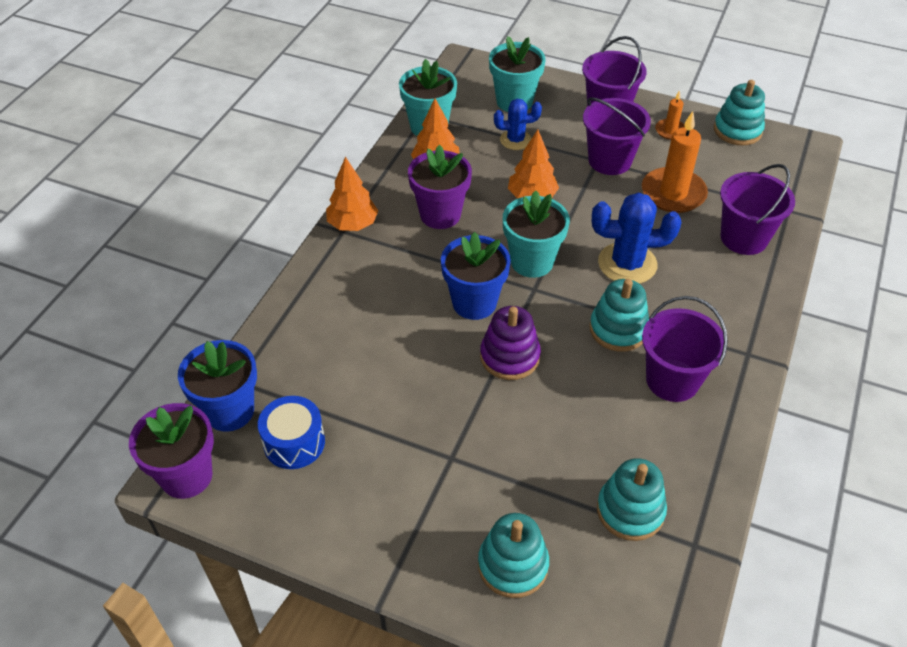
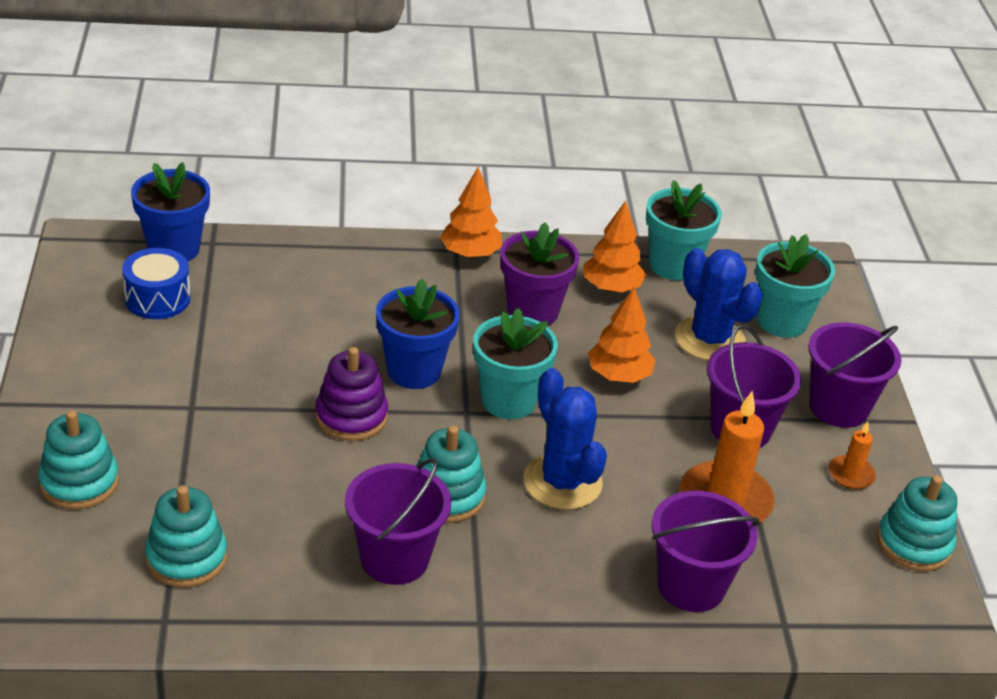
camera: 60 degrees right, 10 degrees down
purple flower pot [129,403,214,499] -> none
blue cactus [494,99,542,150] -> blue cactus [675,248,763,361], size x1.63

